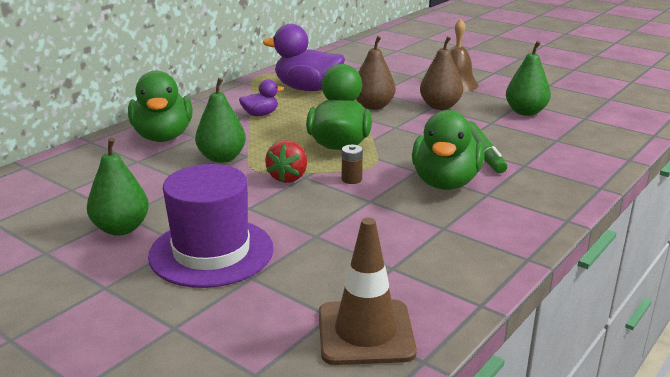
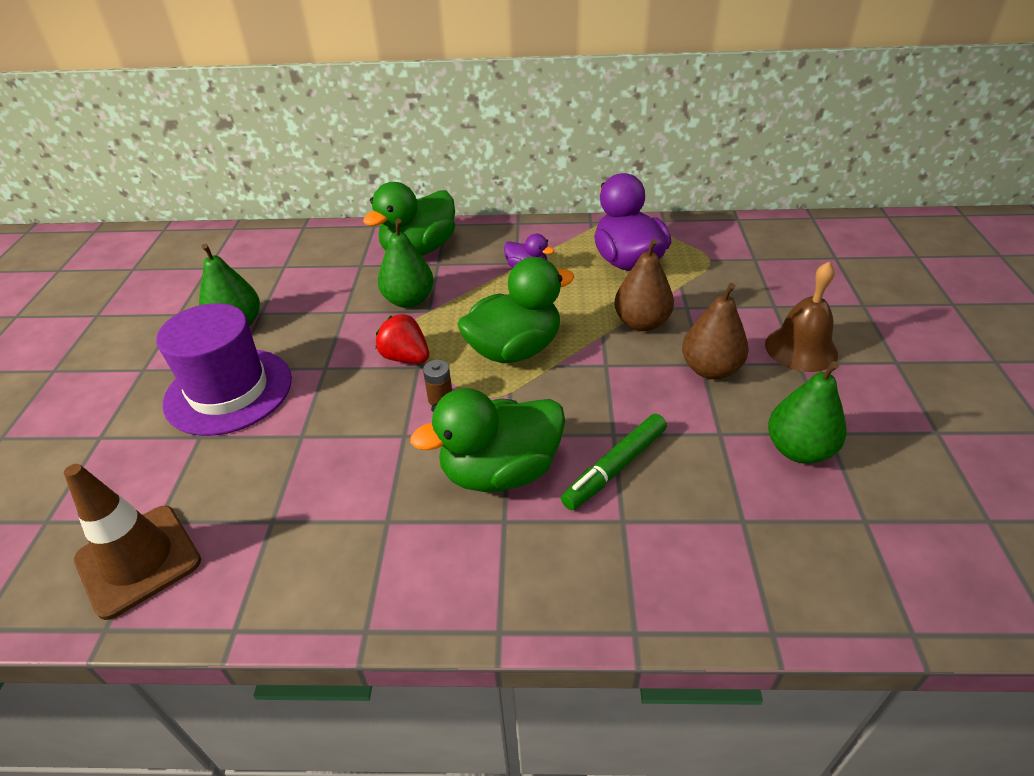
camera: 55 degrees right, 15 degrees up
red strawberry [265,140,307,183] -> red strawberry turned 60 degrees clockwise [376,314,429,364]

